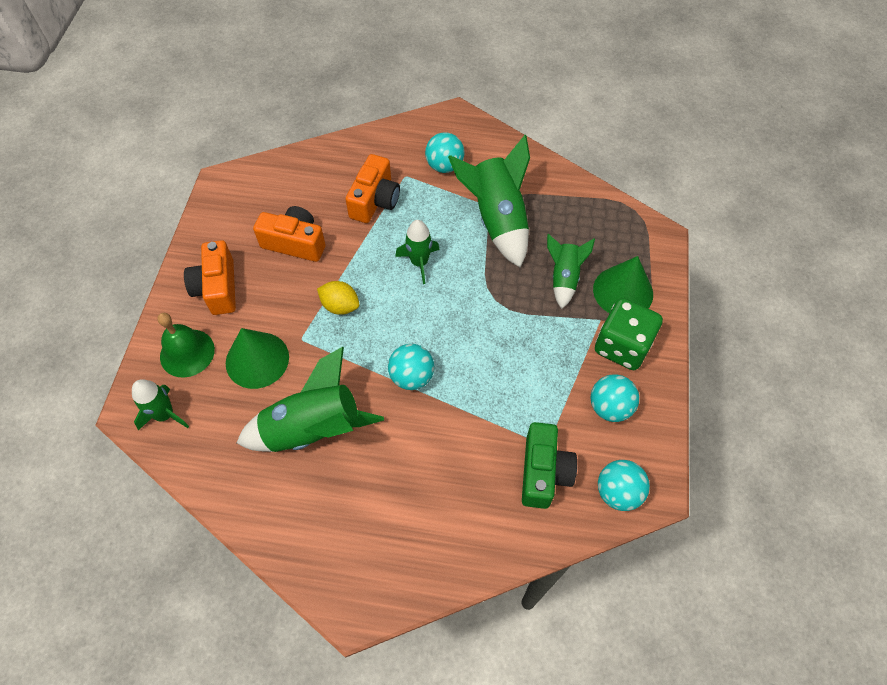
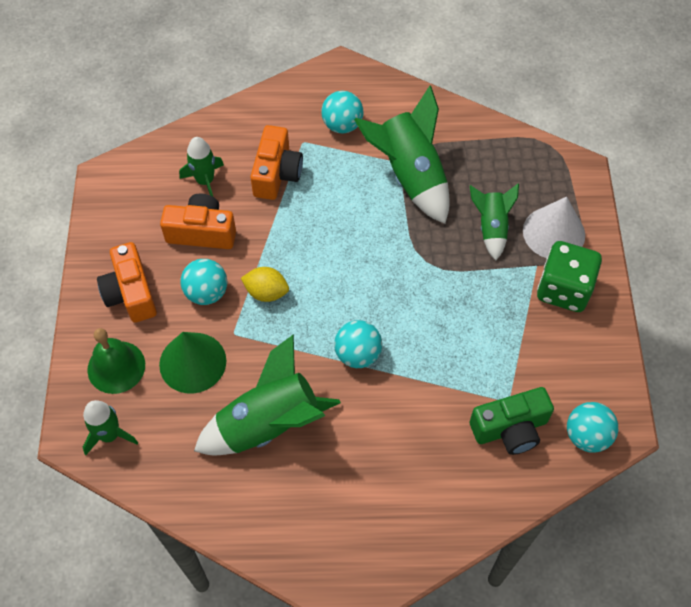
camera: 10 degrees left, 0 degrees up
green rocket [395,220,440,284] -> green rocket moved to [179,137,224,197]
green camera [522,422,577,509] -> green camera turned 75 degrees clockwise [470,387,554,455]
turquoise ball [591,374,639,422] -> turquoise ball moved to [180,259,227,305]
green cone [593,256,653,313] -> white cone [523,197,585,258]

